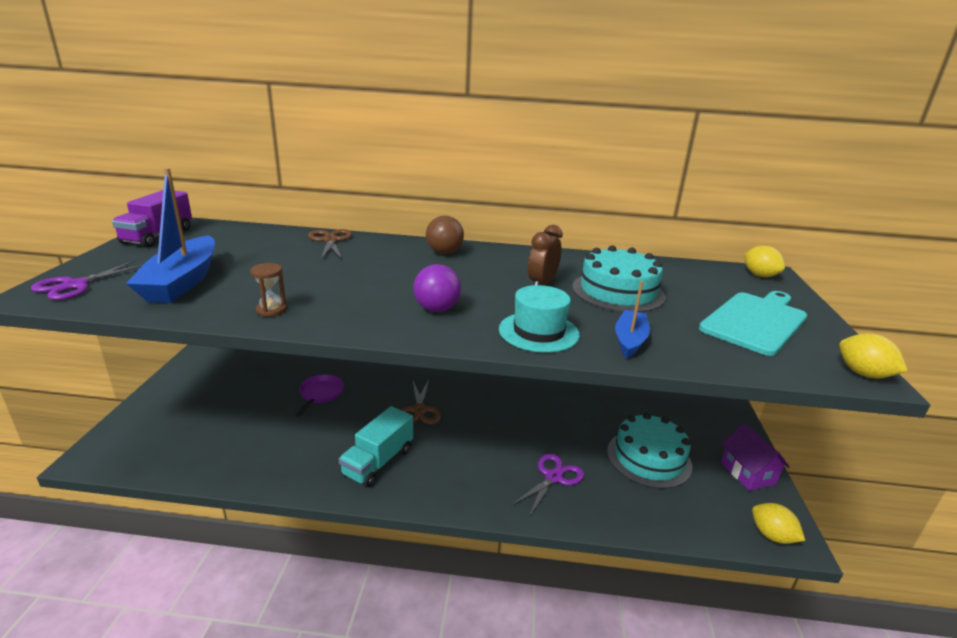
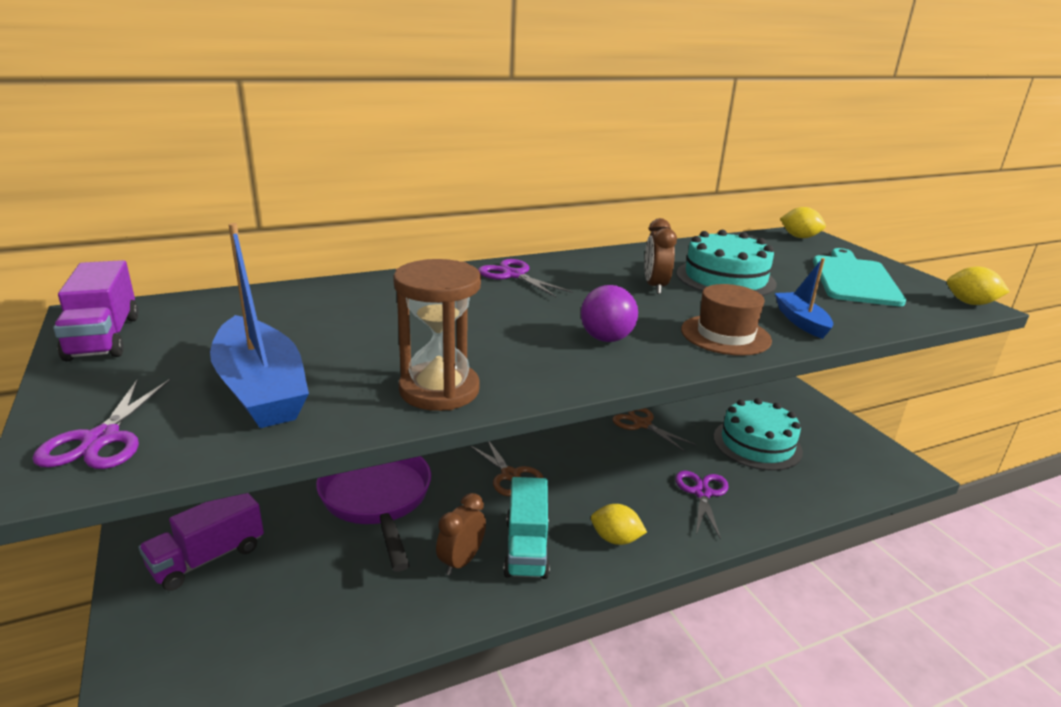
camera: 30 degrees left, 0 degrees up
brown hourglass [250,263,287,317] -> brown hourglass [393,259,481,411], size x2.04
purple pan [295,375,344,417] -> purple pan [316,456,431,572], size x1.91
brown scissors [308,229,352,259] -> brown scissors moved to [612,408,697,452]
brown ball [426,216,464,254] -> purple scissors [478,259,573,297]
turquoise hat [499,285,580,353] -> brown hat [681,284,772,356]
purple house [721,423,790,491] -> none
yellow lemon [752,503,805,544] -> yellow lemon moved to [591,504,647,545]
none -> purple truck [139,493,264,591]
none -> brown clock [436,493,486,575]

